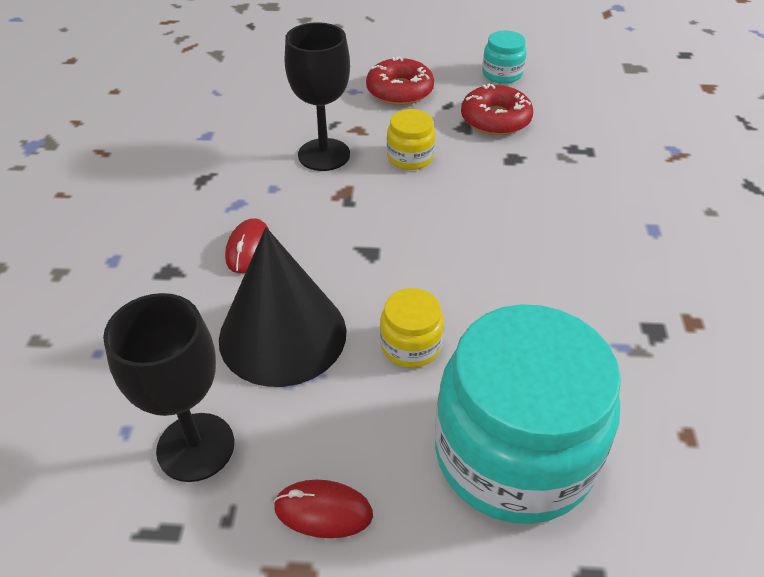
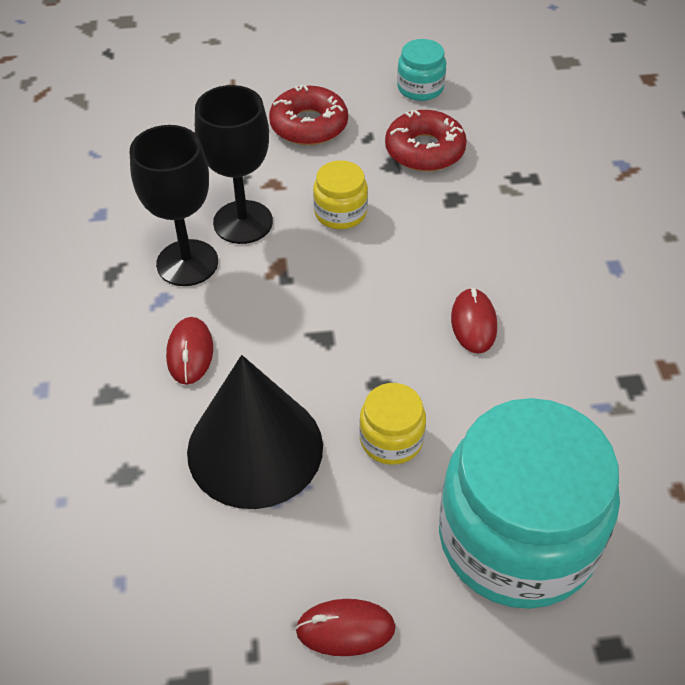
camera: 10 degrees left, 5 degrees up
black goblet [103,293,234,482] -> black goblet moved to [130,125,218,286]
none -> red mouse [451,288,497,354]

